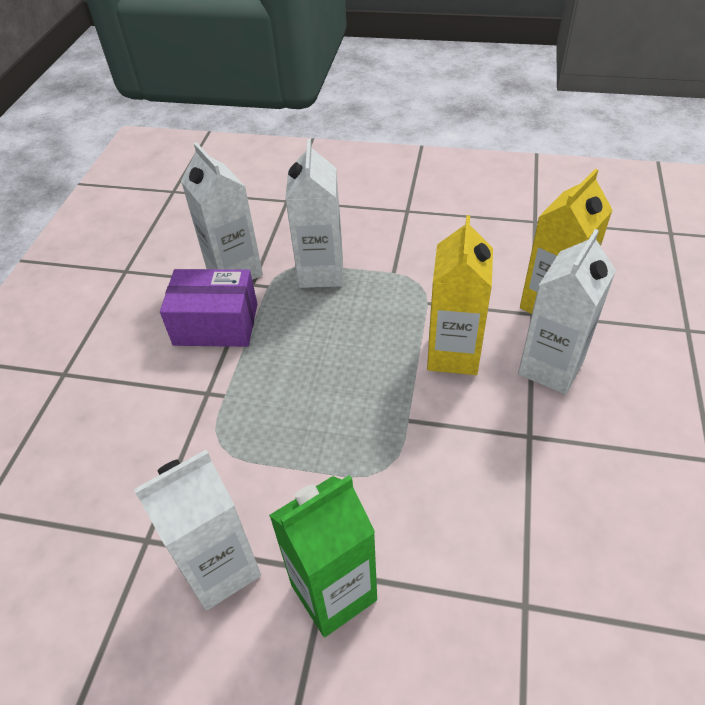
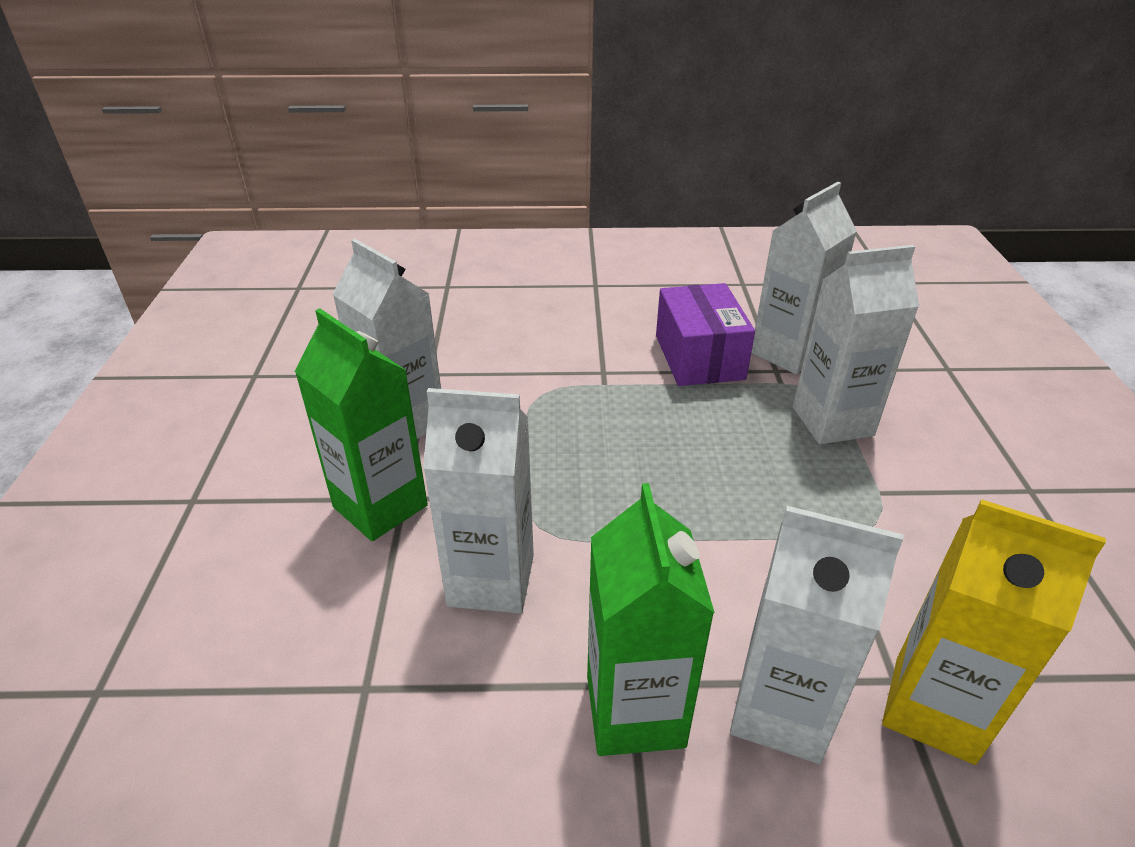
camera: 75 degrees right, 10 degrees down
yellow carton [427,215,493,375] -> none
none -> white carton [423,388,534,614]
none -> green carton [587,483,715,756]

